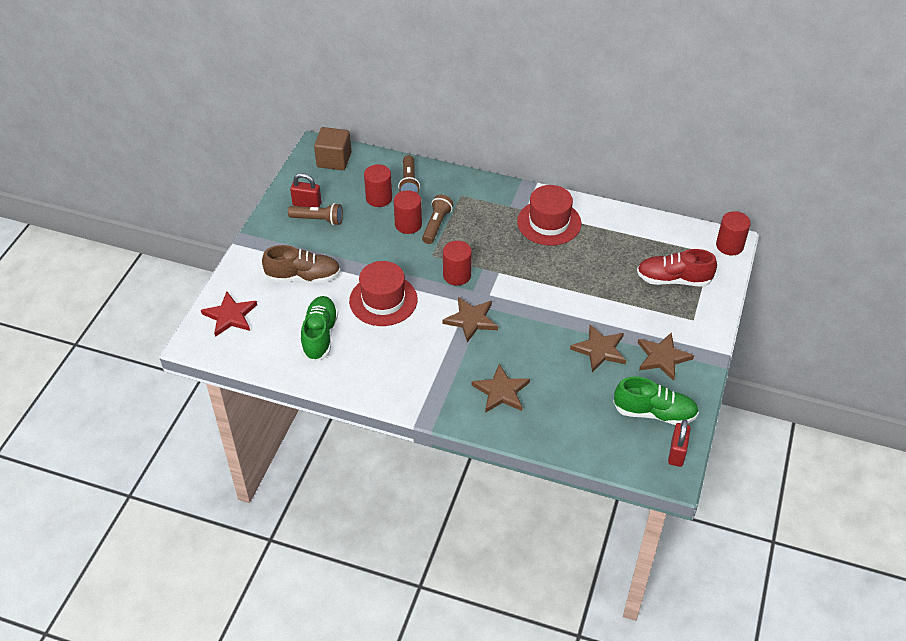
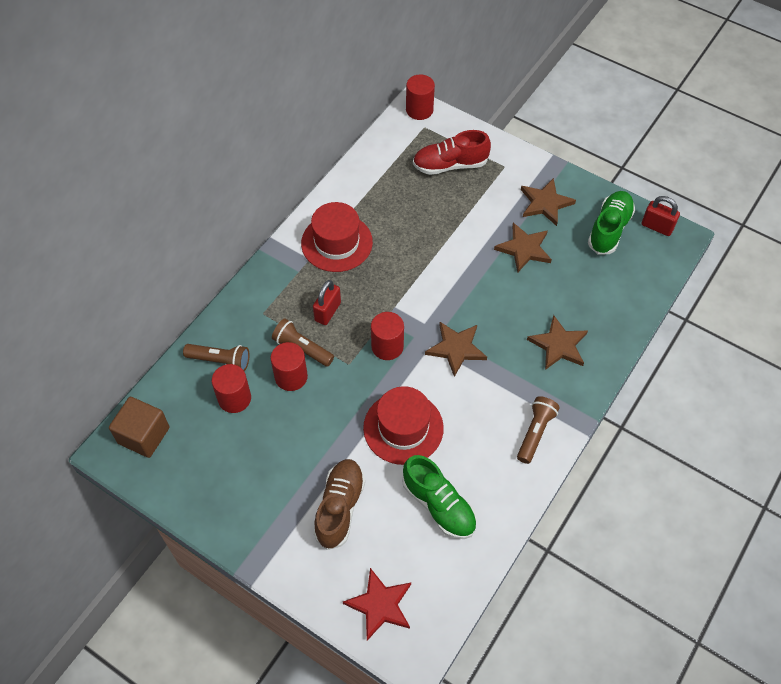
camera: 75 degrees left, 10 degrees up
brown flashlight [288,203,343,225] -> brown flashlight moved to [517,396,560,464]
red padlock [290,173,321,208] -> red padlock moved to [313,280,341,325]
green shoe [301,296,338,362] -> green shoe turned 150 degrees counterclockwise [402,455,477,539]
red shoe [637,249,717,287] -> red shoe turned 60 degrees clockwise [413,130,491,175]

